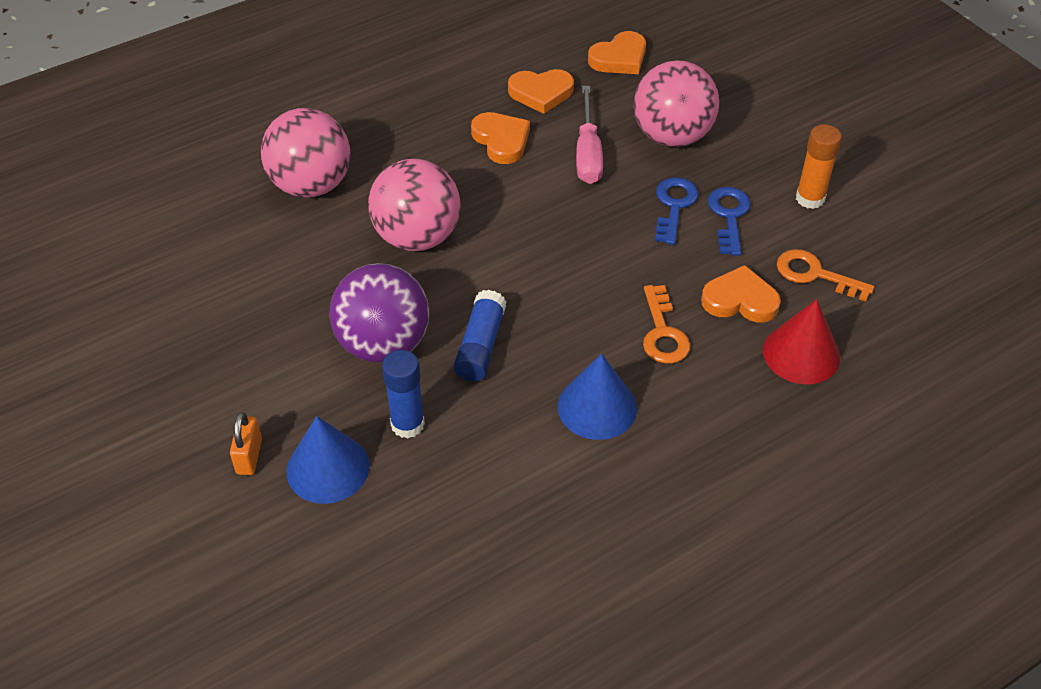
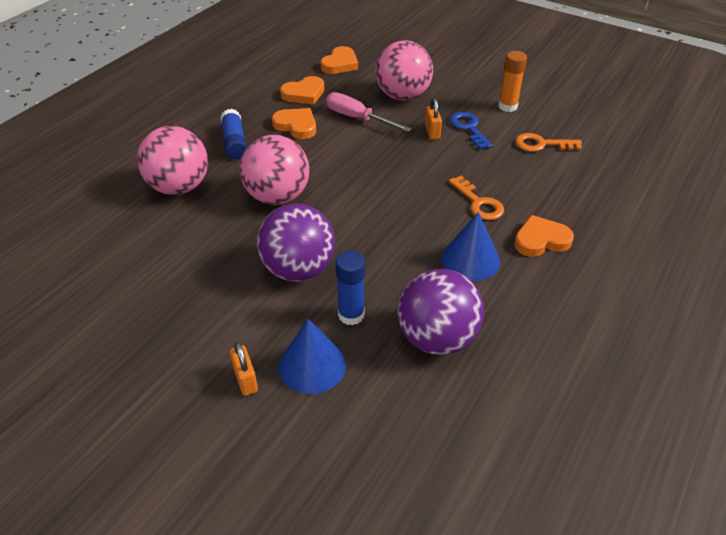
camera: 25 degrees left, 5 degrees down
blue glue stick [454,290,507,382] -> blue glue stick moved to [221,109,247,160]
pink screwdriver [576,86,603,184] -> pink screwdriver turned 150 degrees clockwise [326,92,411,132]
blue key [655,177,699,245] -> orange padlock [425,98,442,139]
orange heart [701,265,781,323] -> orange heart moved to [514,215,574,257]
red cone [763,299,840,384] -> none
none -> purple ball [397,269,484,355]

